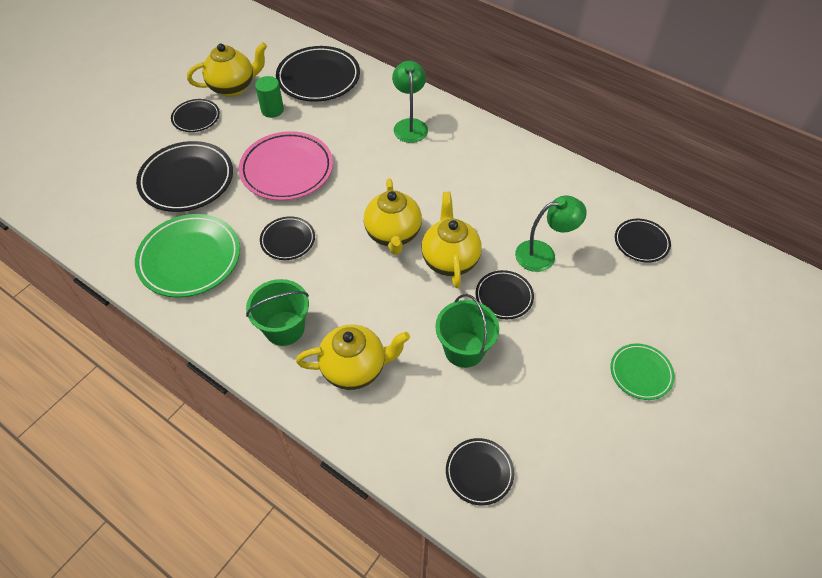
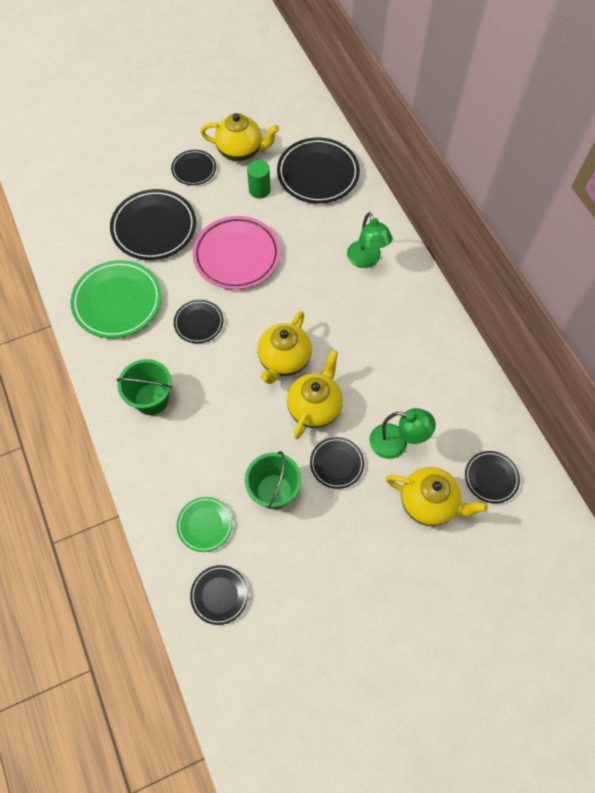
camera: 30 degrees right, 10 degrees up
yellow teapot [296,324,410,390] -> yellow teapot moved to [386,467,488,526]
green lamp [392,61,428,143] -> green lamp turned 135 degrees clockwise [347,212,393,268]
green plate [610,343,675,400] -> green plate moved to [177,497,233,552]

